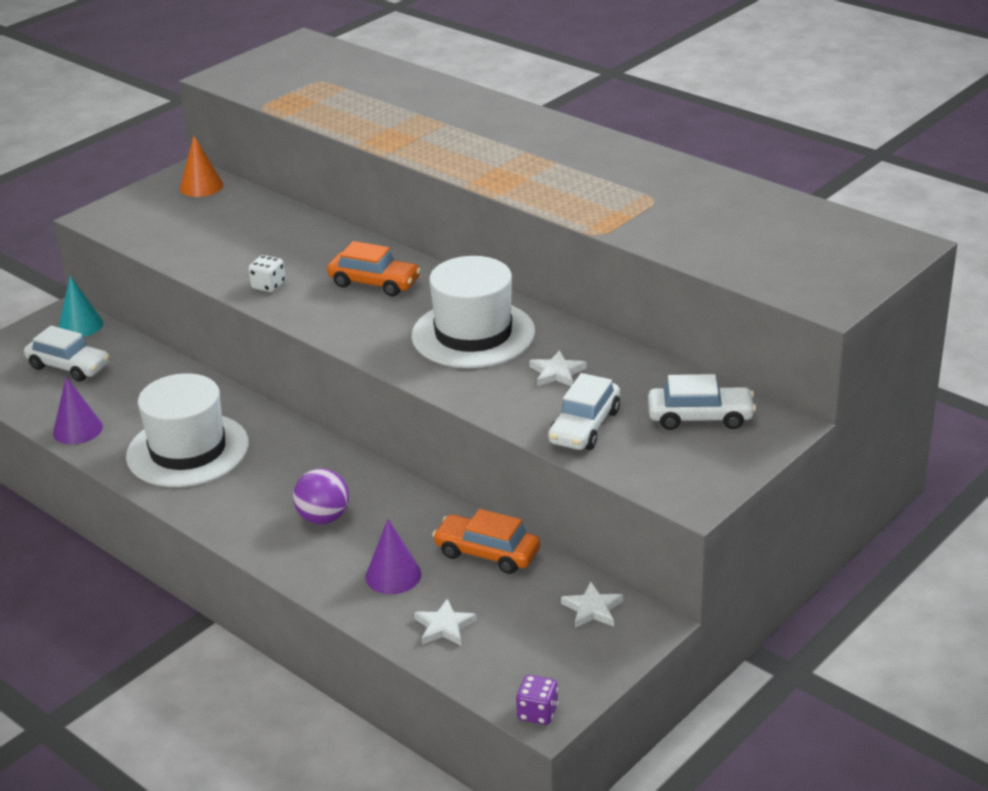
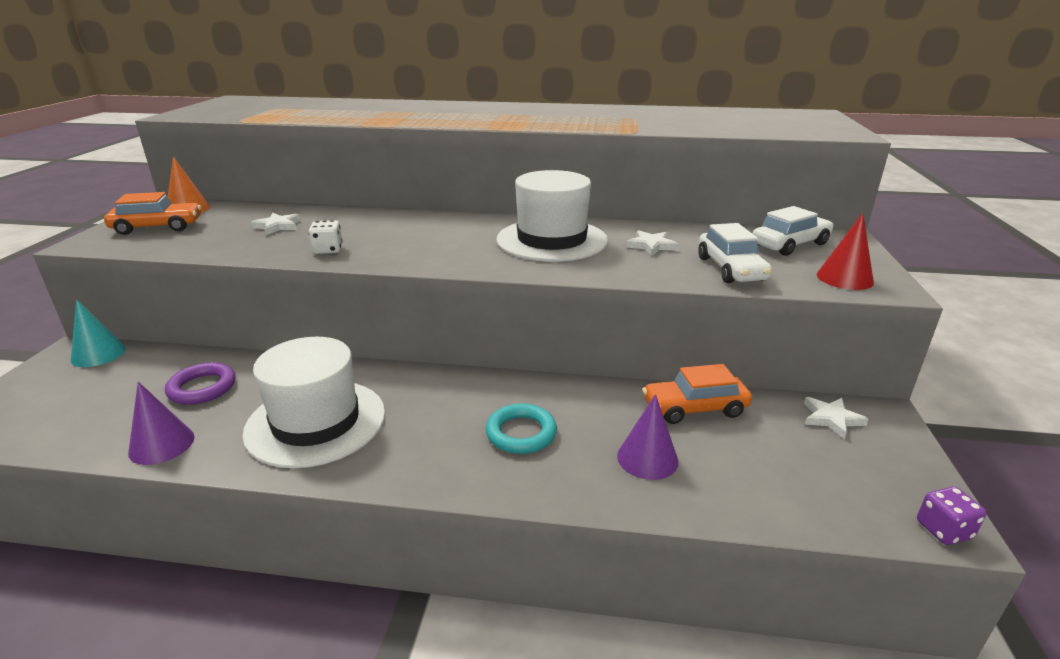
camera: 35 degrees left, 5 degrees down
white car [24,326,110,382] -> none
purple ball [293,468,349,524] -> turquoise ring [486,403,557,454]
orange car [327,241,421,296] -> orange car moved to [104,192,201,235]
white star [414,598,477,645] -> white star moved to [251,213,301,235]
none -> purple ring [165,362,236,405]
none -> red cone [817,213,874,290]

